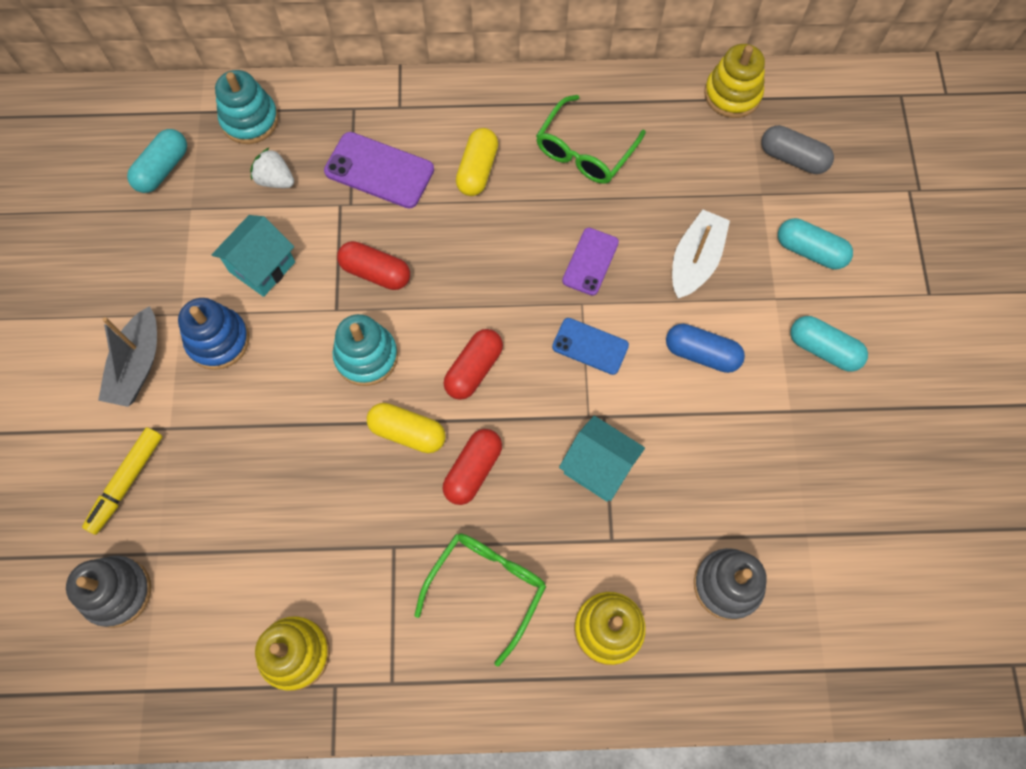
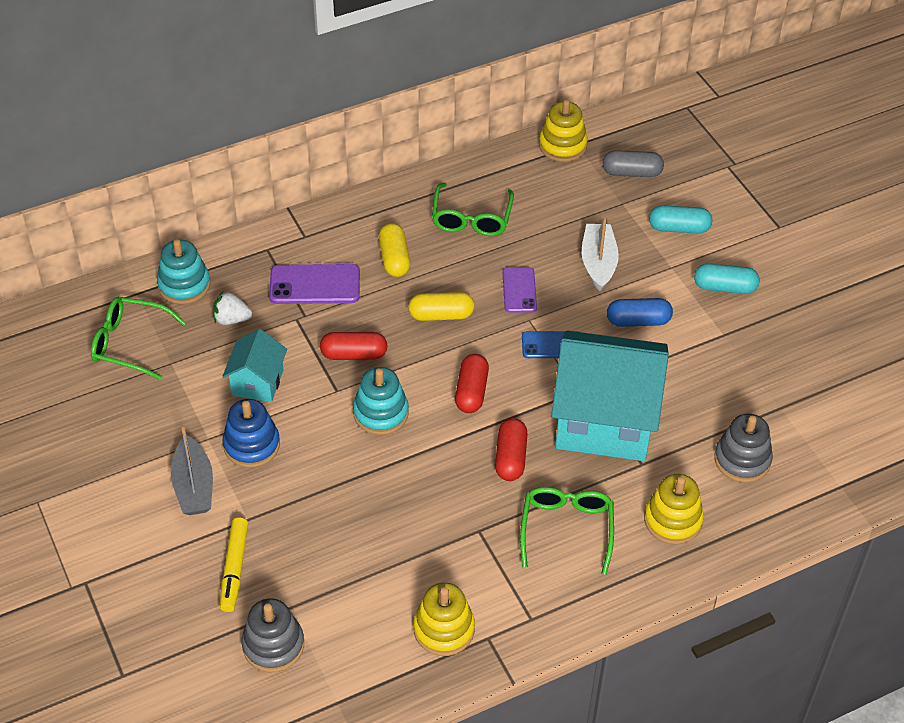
camera: 25 degrees left, 20 degrees down
turquoise capsule [127,129,187,193] -> green glasses [91,297,186,380]
yellow capsule [367,403,446,453] -> yellow capsule moved to [408,292,475,321]
turquoise house [559,416,645,502] -> turquoise house [551,331,669,461], size x2.05

